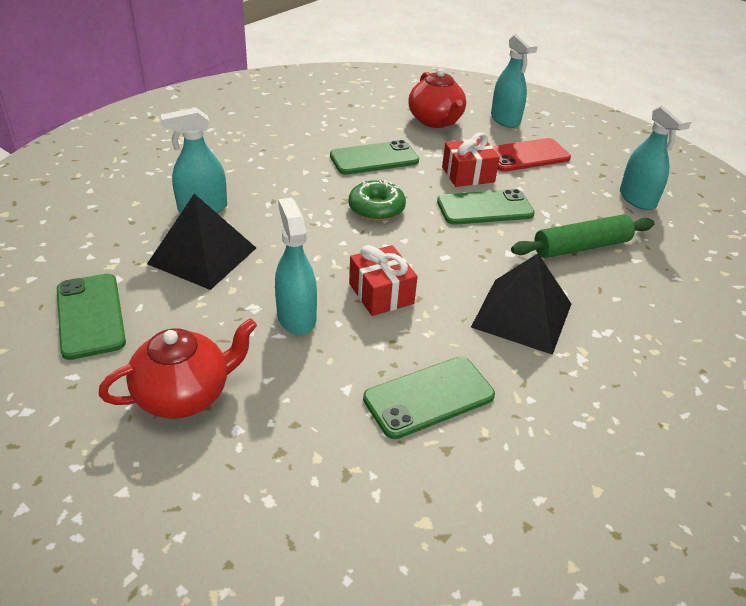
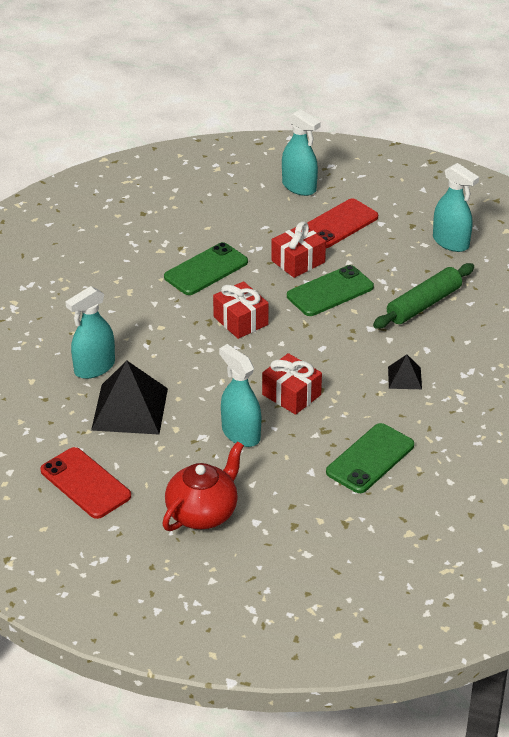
camera: 20 degrees left, 0 degrees up
green phone [57,274,126,360] -> red phone [40,447,131,519]
green donut [349,180,406,221] -> red gift [213,281,269,339]
red teapot [408,68,466,128] -> none
black pyramid [471,254,571,355] -> black pyramid [388,354,422,389], size x0.50

